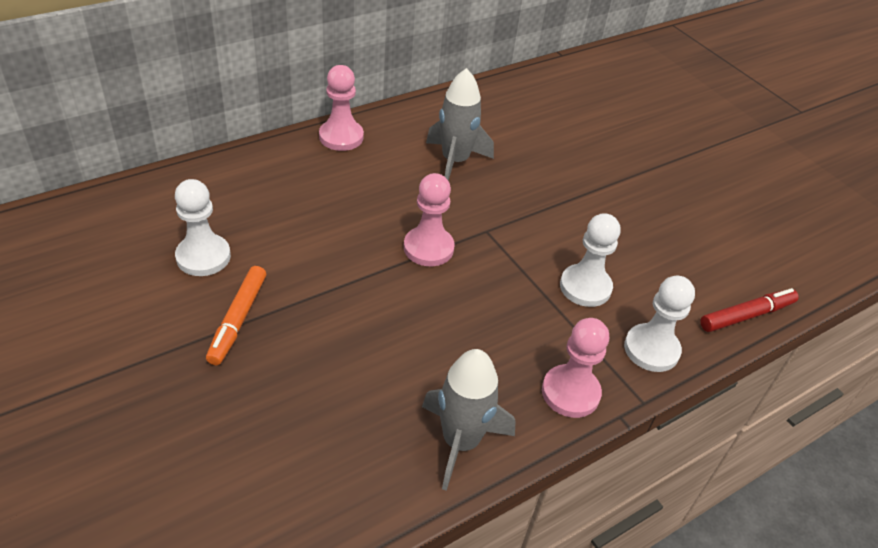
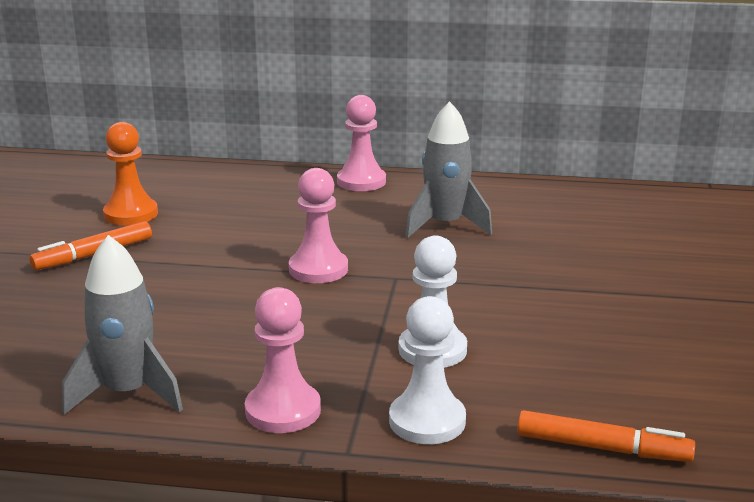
camera: 45 degrees right, 20 degrees down
white pawn [175,179,231,276] -> orange pawn [103,122,158,225]
red marker [700,288,799,332] -> orange marker [517,410,695,462]

